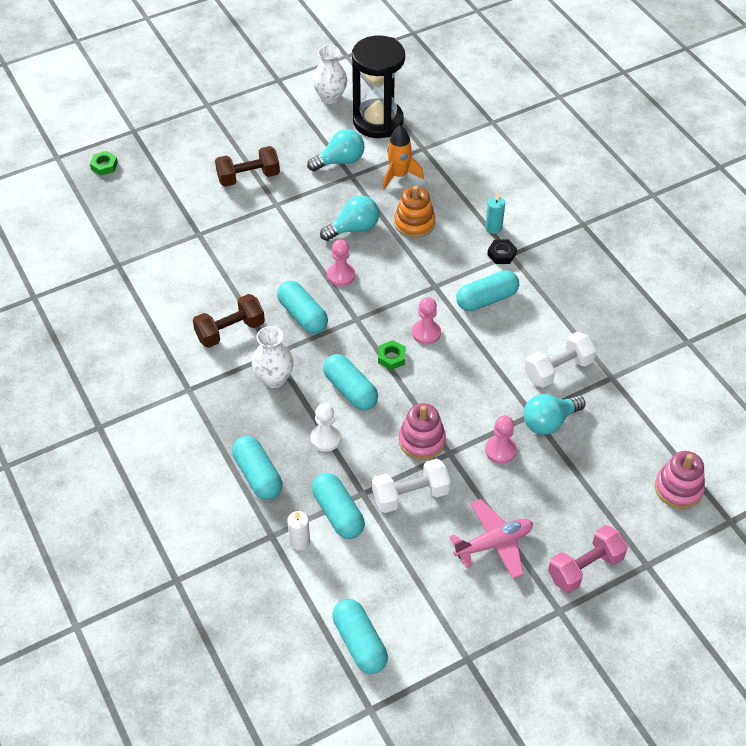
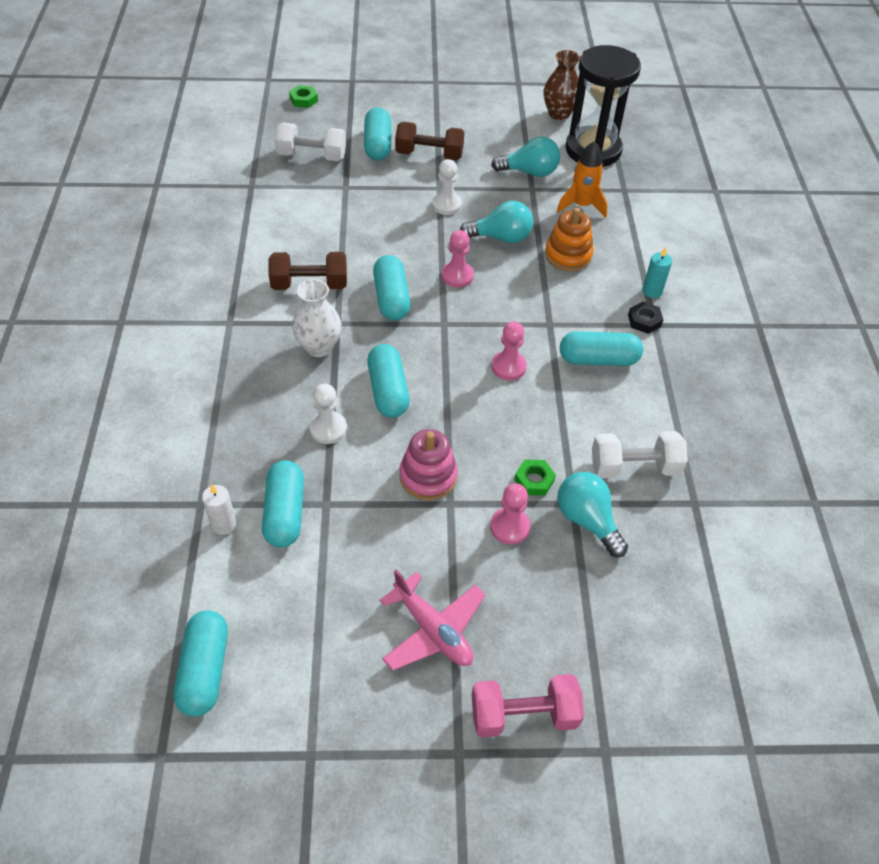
camera: 25 degrees right, 0 degrees up
turquoise capsule [232,436,282,500] -> turquoise capsule moved to [364,107,391,161]
white vase [313,45,347,104] -> brown vase [544,50,580,120]
white dumbbell [372,459,451,513] -> white dumbbell moved to [274,123,346,161]
green nut [378,340,406,370] -> green nut moved to [514,459,556,496]
pink plane [449,499,533,579] -> pink plane turned 45 degrees clockwise [380,569,485,671]
turquoise light bulb [524,394,586,435] -> turquoise light bulb turned 60 degrees clockwise [558,472,628,557]
pink stacking toy [655,451,705,509] -> none
none -> white pawn [432,159,462,215]

